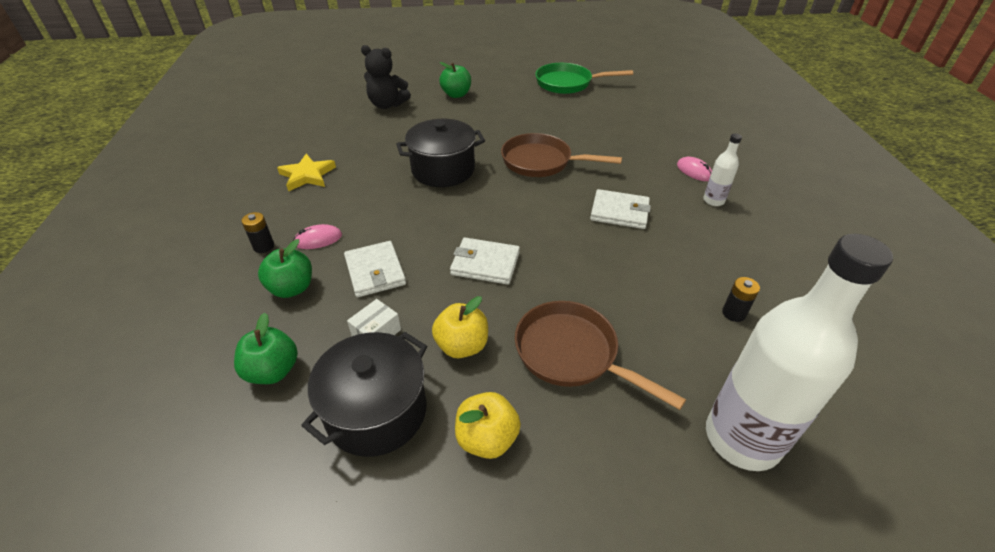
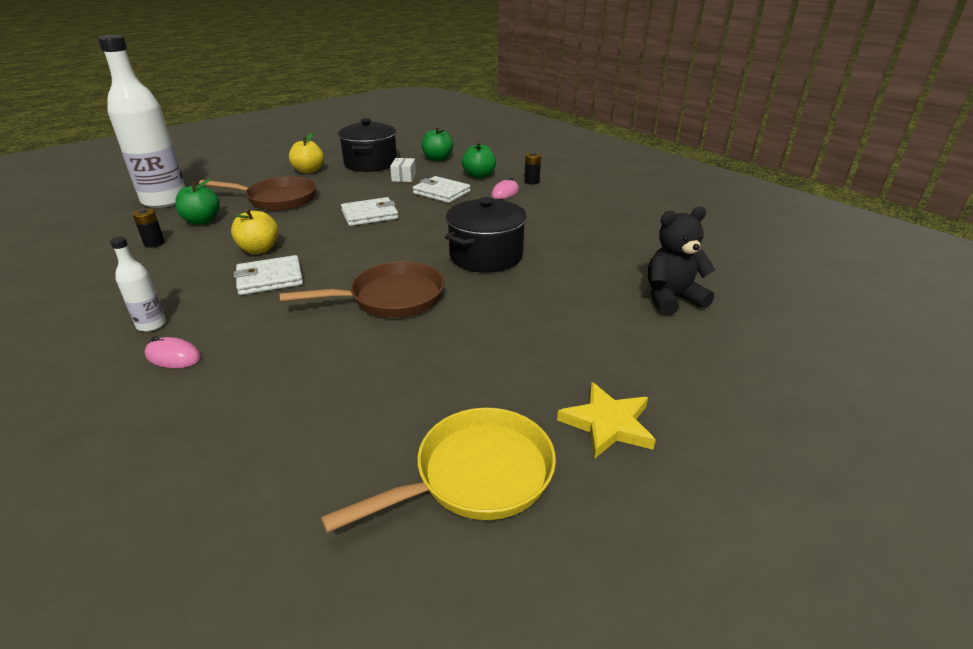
camera: 145 degrees right, 10 degrees down
yellow star [277,154,336,192] -> yellow star moved to [557,382,656,459]
yellow apple [432,296,488,358] -> yellow apple moved to [231,209,279,254]
green apple [439,62,471,98] -> green apple moved to [175,178,220,225]
green pan [535,63,633,94] -> yellow pan [321,408,556,533]

